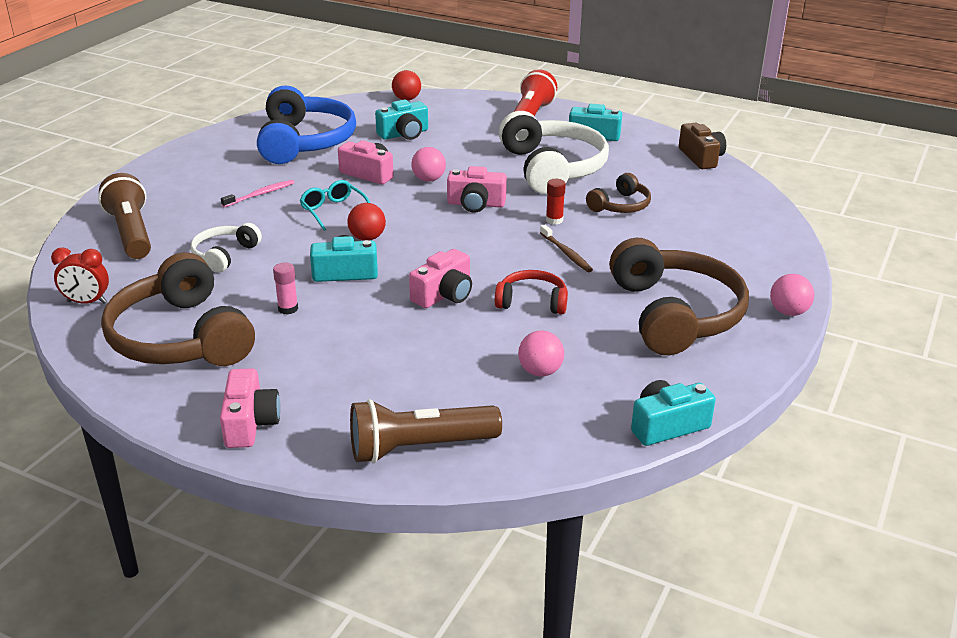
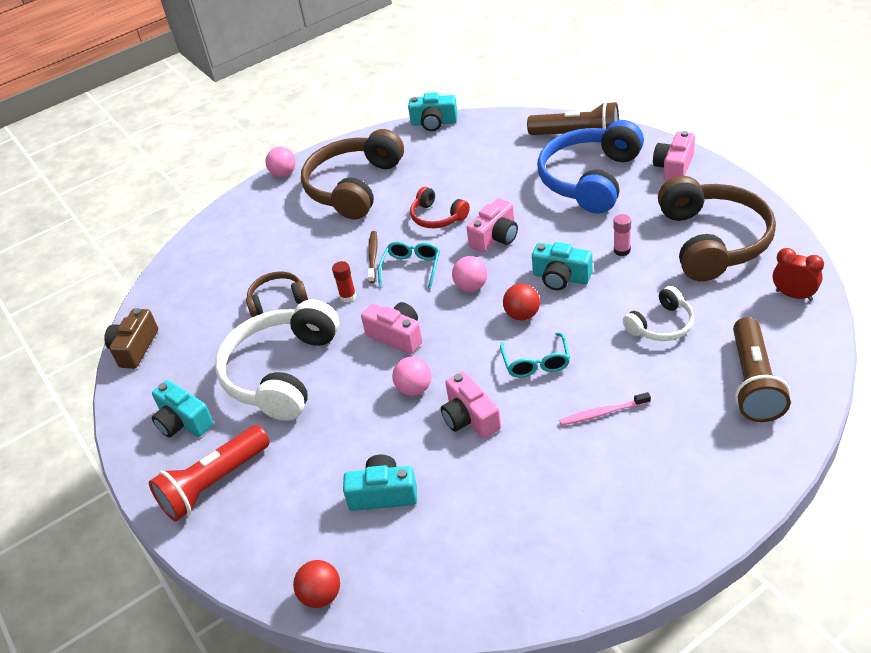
camera: 145 degrees left, 10 degrees up
blue headphones [257,85,356,164] -> blue headphones moved to [537,120,644,214]
pink camera [409,249,472,308] -> pink camera turned 150 degrees clockwise [467,198,518,252]
pink ball [518,330,564,377] -> pink ball moved to [452,256,488,292]
none -> turquoise glasses [378,241,440,289]

